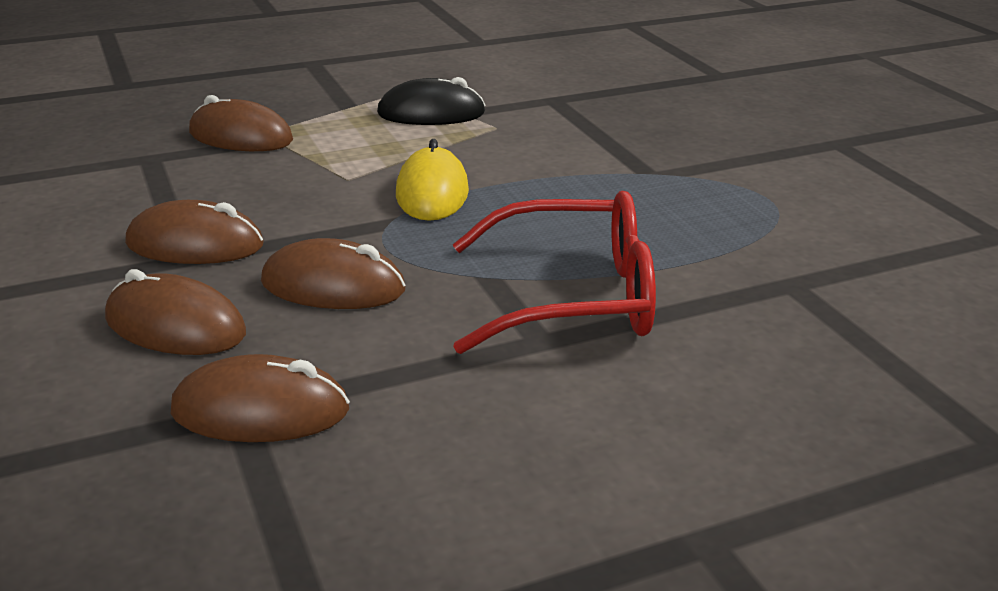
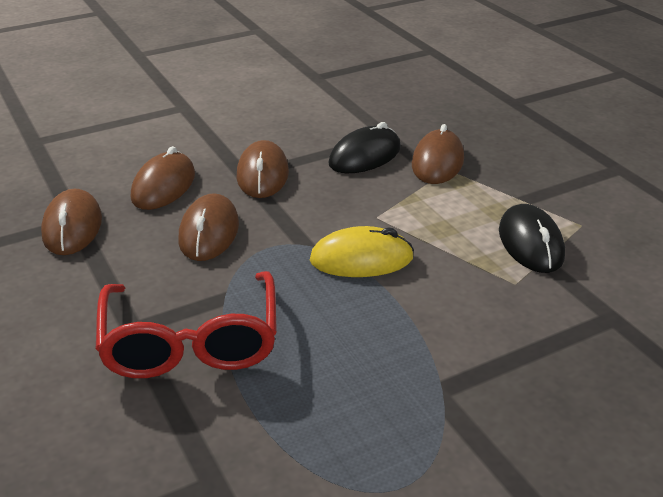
camera: 85 degrees right, 5 degrees up
none -> black mouse [328,122,401,173]

